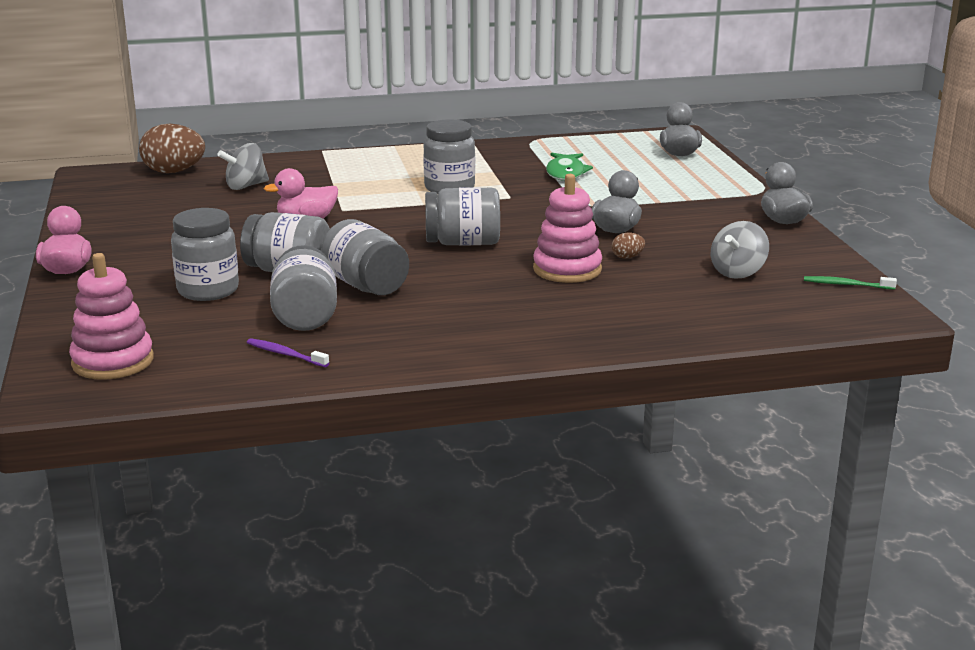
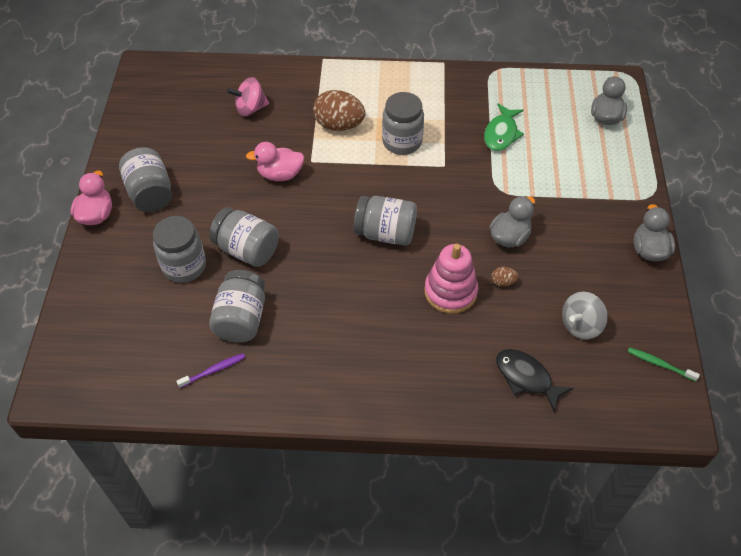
camera: 15 degrees right, 30 degrees up
pink stacking toy [69,253,154,380] -> none
brown egg [139,124,205,173] -> brown egg moved to [313,90,365,131]
grey spinning top [217,143,269,190] -> pink spinning top [227,77,269,116]
purple toothbrush [247,338,329,367] -> purple toothbrush turned 105 degrees clockwise [176,353,245,388]
grey jar [321,219,409,295] -> grey jar moved to [119,147,172,212]
none -> black fish [496,349,573,412]

